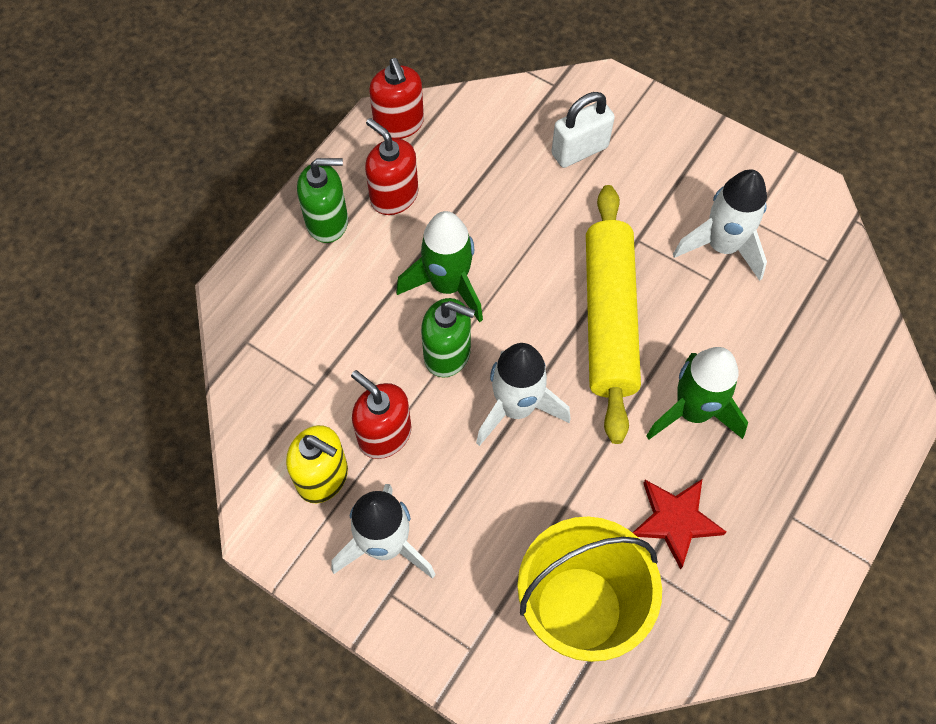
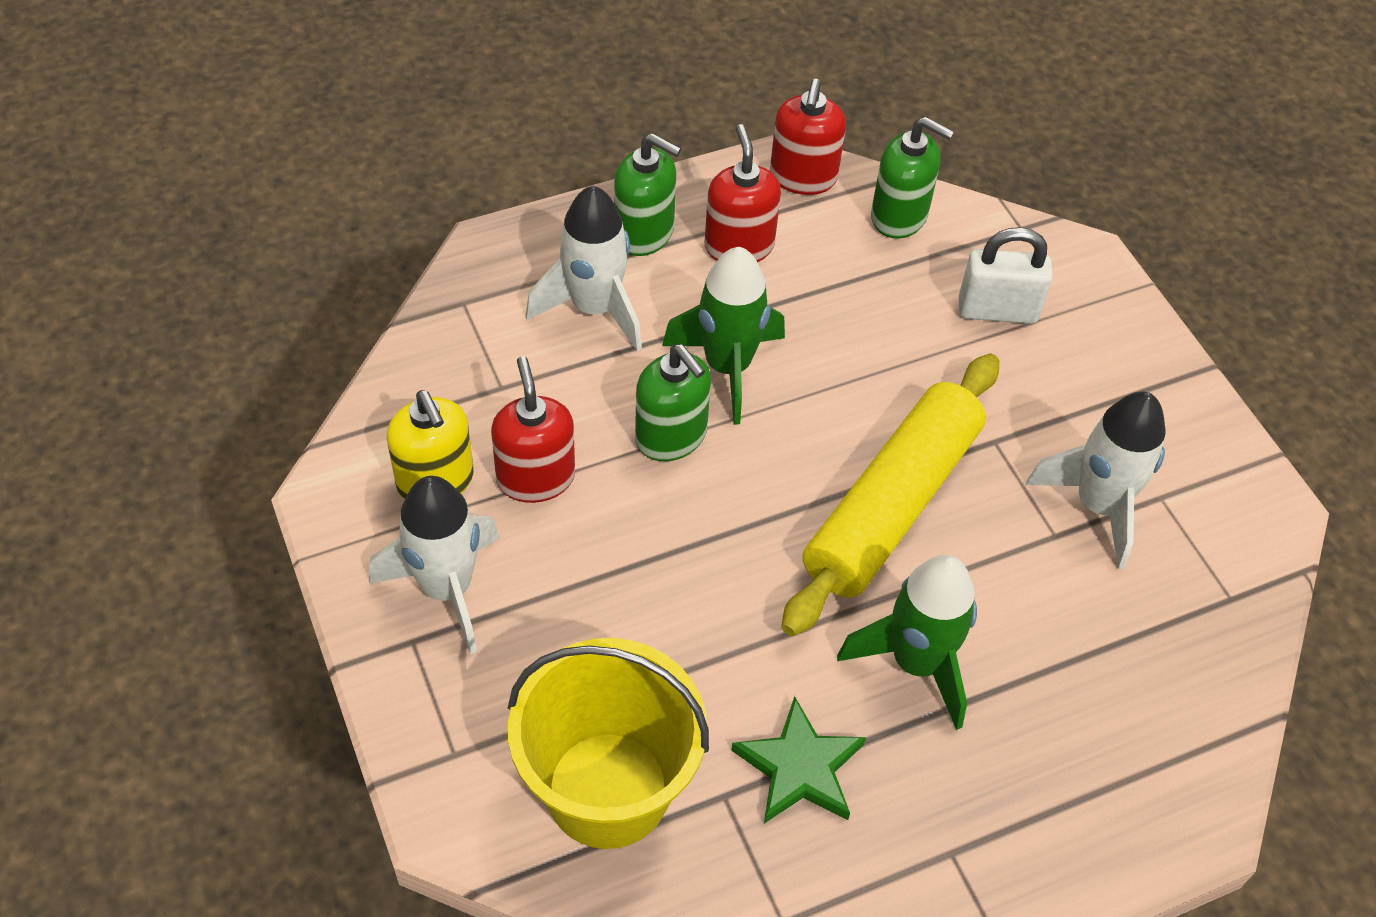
camera: 30 degrees right, 10 degrees down
white rocket [476,343,571,446] -> white rocket moved to [526,185,642,352]
red star [632,479,726,570] -> green star [731,696,866,824]
none -> green soap dispenser [871,117,954,239]

